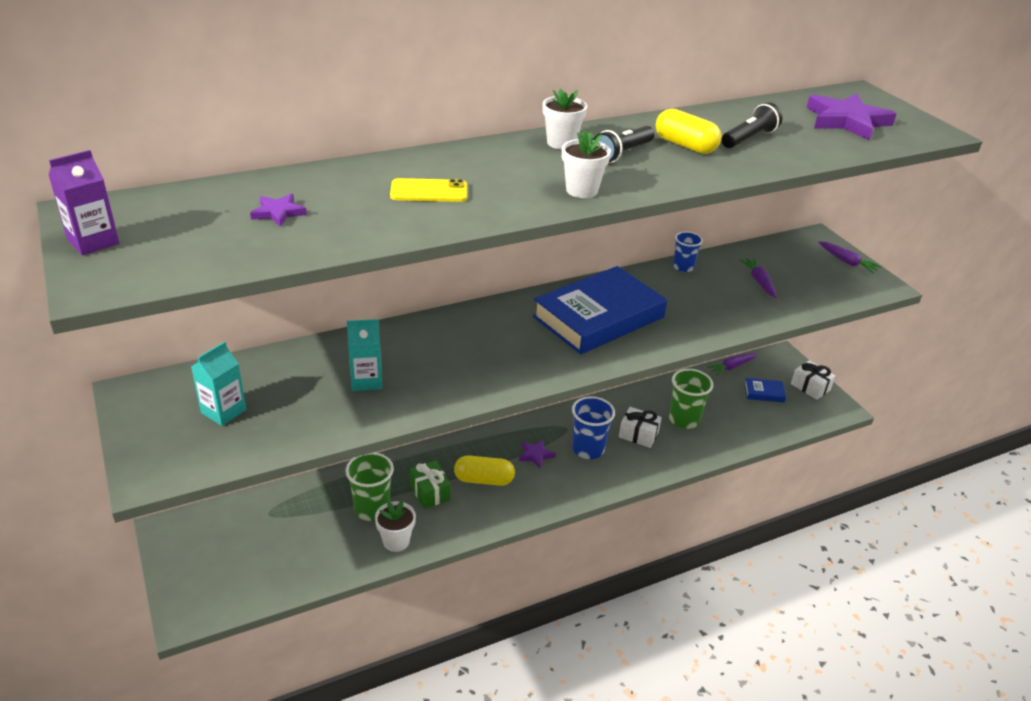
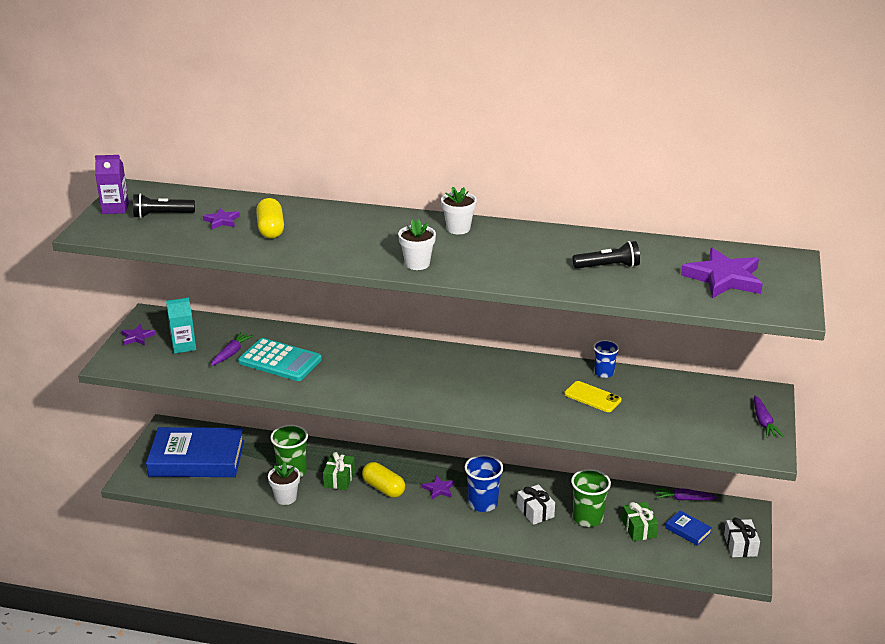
camera: 40 degrees right, 5 degrees down
turquoise carton [347,319,382,391] -> turquoise calculator [238,338,322,381]
yellow phone [390,178,467,202] -> yellow phone moved to [564,381,622,412]
blue book [533,266,667,354] -> blue book moved to [146,427,244,477]
black flashlight [593,126,655,163] -> black flashlight moved to [133,193,195,218]
yellow capsule [656,109,722,154] -> yellow capsule moved to [256,198,284,238]
purple carrot [739,258,777,298] -> purple carrot moved to [211,332,253,366]
none -> purple star [122,324,155,345]
none -> green gift [622,502,658,541]

